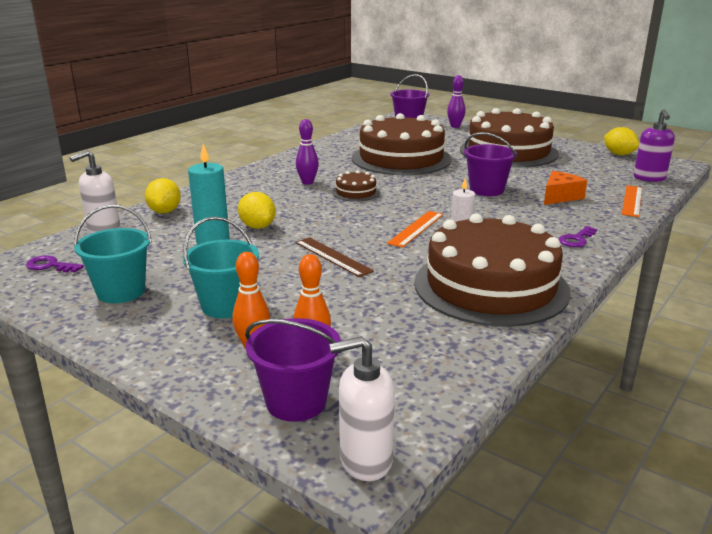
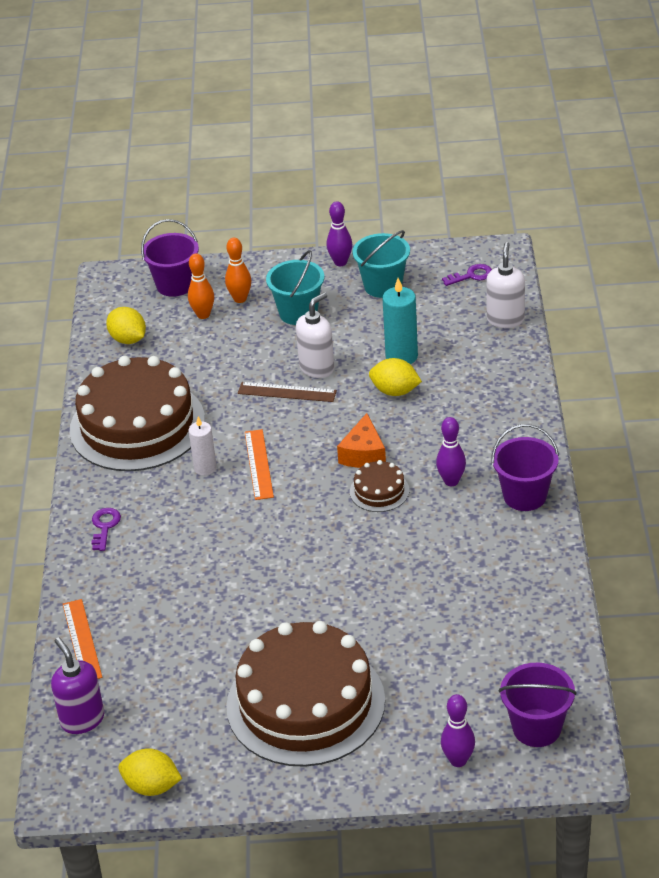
camera: 145 degrees right, 15 degrees up
yellow lemon [145,178,181,213] -> yellow lemon moved to [106,307,146,344]
white soap dispenser [329,336,395,481] -> white soap dispenser moved to [296,292,334,378]
brown cake [352,113,452,175] -> none
purple bucket [464,132,517,196] -> purple bucket moved to [491,424,559,511]
orange cheese [544,171,587,205] -> orange cheese moved to [337,413,386,468]
none -> purple bowling pin [326,201,352,266]

